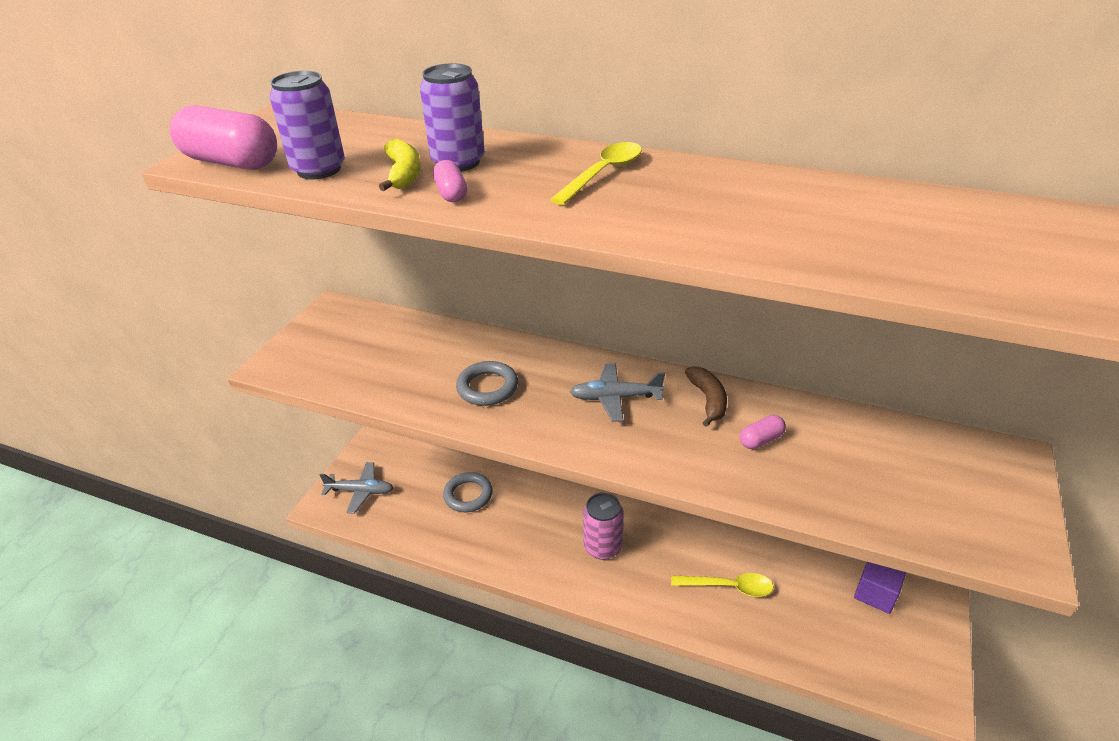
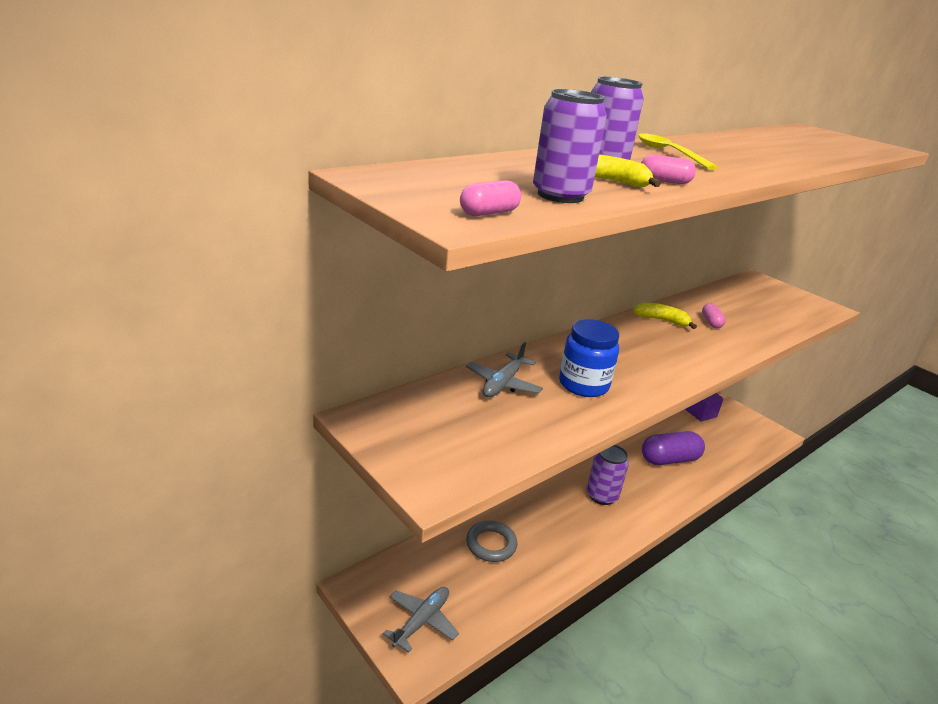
camera: 65 degrees left, 10 degrees down
pink capsule [170,105,277,169] -> pink capsule [460,180,521,216], size x0.48
grey ring [456,361,518,406] -> blue jar [559,319,619,397]
grey plane [570,363,665,422] -> grey plane moved to [466,342,543,397]
pink can [583,493,624,560] -> purple can [587,445,629,505]
yellow spoon [671,573,774,597] -> purple capsule [642,431,705,465]
brown banana [685,366,727,427] -> yellow banana [633,303,697,329]

